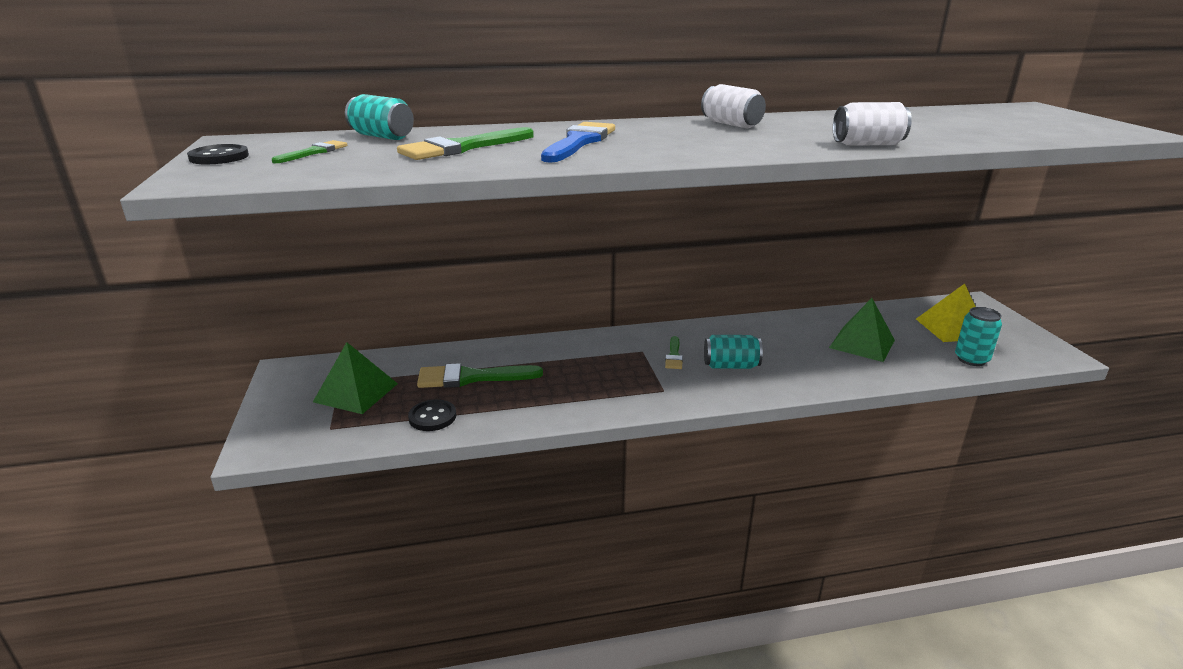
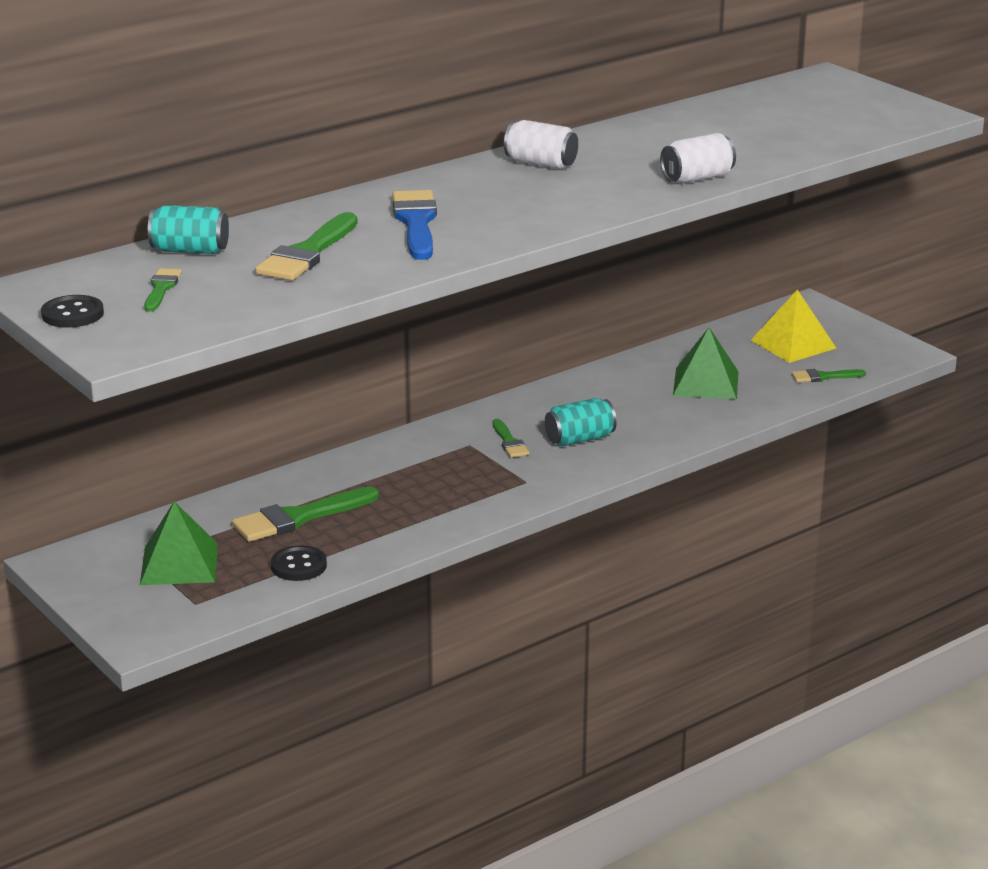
camera: 25 degrees left, 0 degrees up
turquoise can [955,307,1002,366] -> green brush [792,369,866,382]

